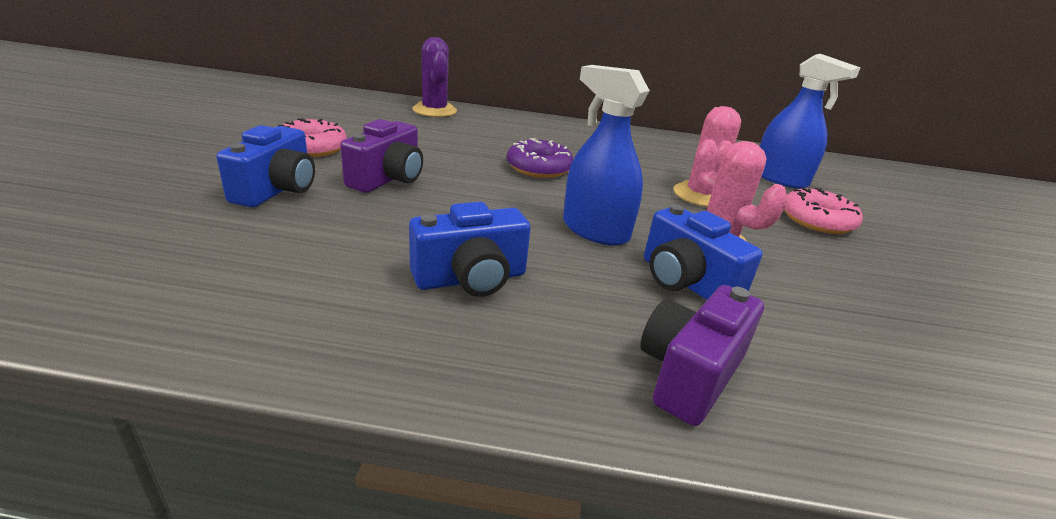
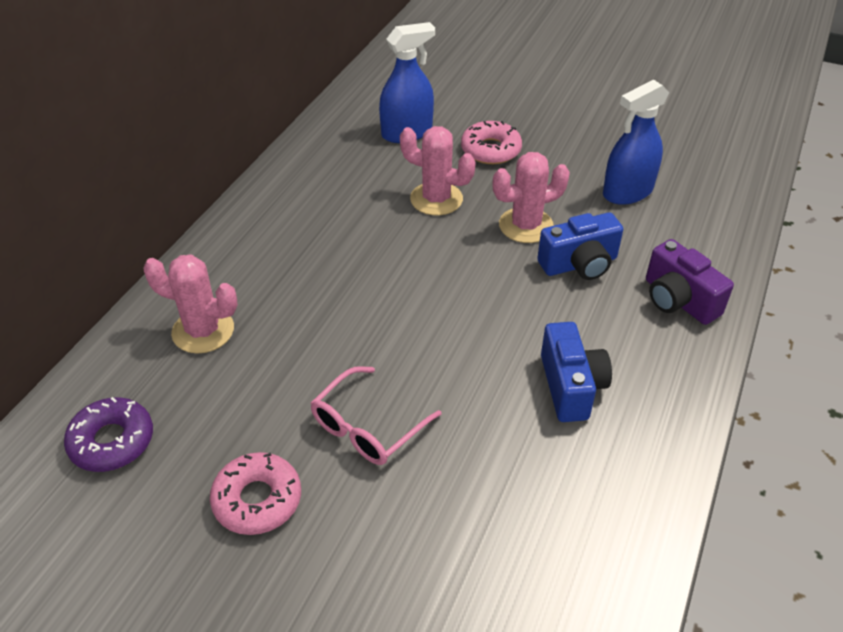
camera: 70 degrees left, 15 degrees up
blue camera [216,125,315,208] -> none
purple camera [340,119,423,193] -> pink glasses [311,366,441,465]
purple cactus [412,37,457,117] -> none
purple donut [507,138,574,178] -> purple donut moved to [64,397,153,472]
blue spray bottle [563,65,650,246] -> blue spray bottle moved to [603,79,669,205]
none -> pink cactus [143,254,238,354]

